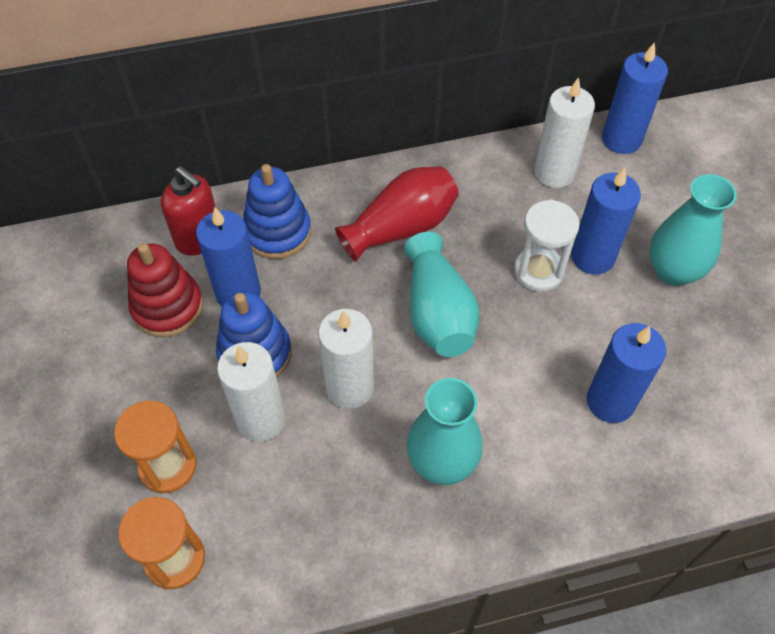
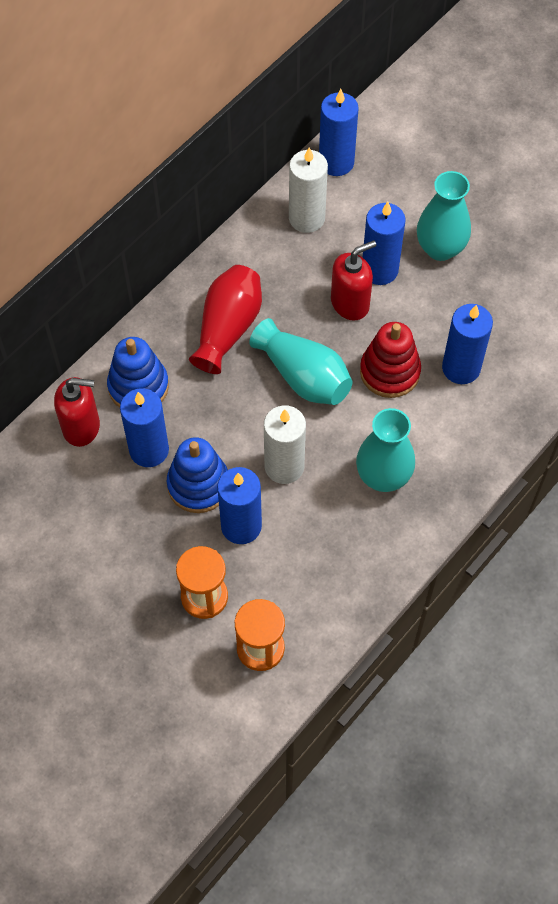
camera: 35 degrees left, 5 degrees up
red stacking toy [127,243,203,337] -> red stacking toy moved to [360,322,421,398]
white candle [217,342,285,441] -> blue candle [217,467,262,544]
white hourglass [514,199,580,292] -> red soap dispenser [331,241,376,320]

